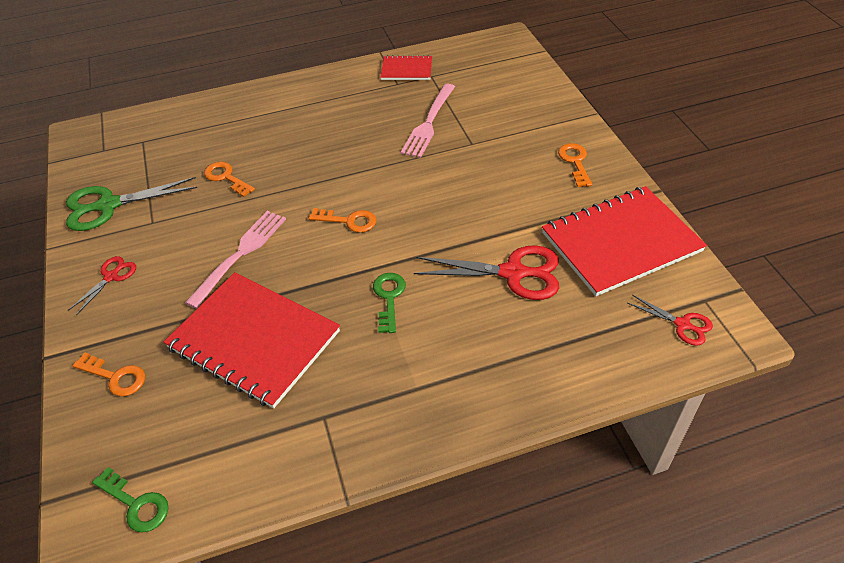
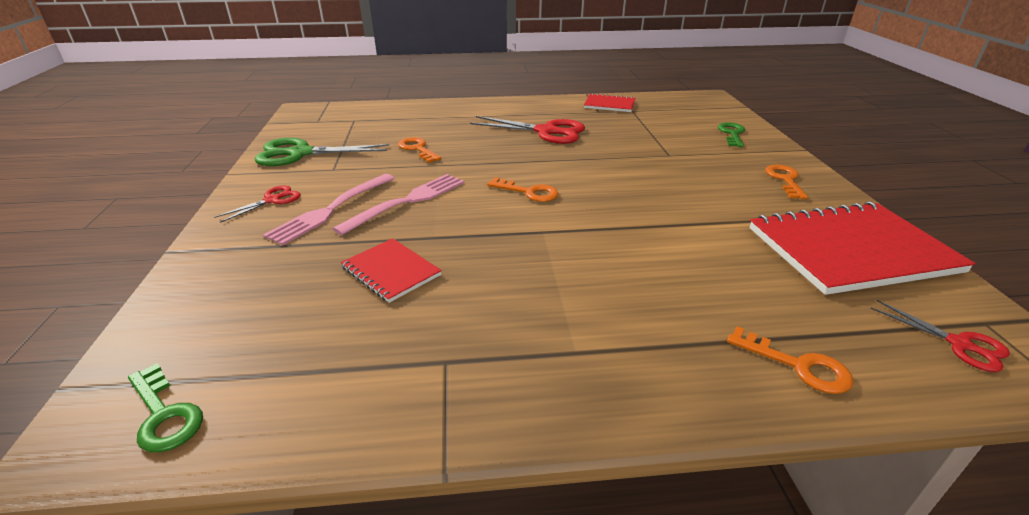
camera: 10 degrees right, 15 degrees down
orange key [73,353,145,396] -> orange key moved to [727,326,853,394]
red notebook [164,272,340,408] -> red notebook [341,238,442,303], size x0.50
green key [373,273,406,333] -> green key moved to [718,122,745,147]
pink fork [401,84,455,158] -> pink fork moved to [263,174,395,246]
red scissors [414,245,559,300] -> red scissors moved to [470,116,585,144]

